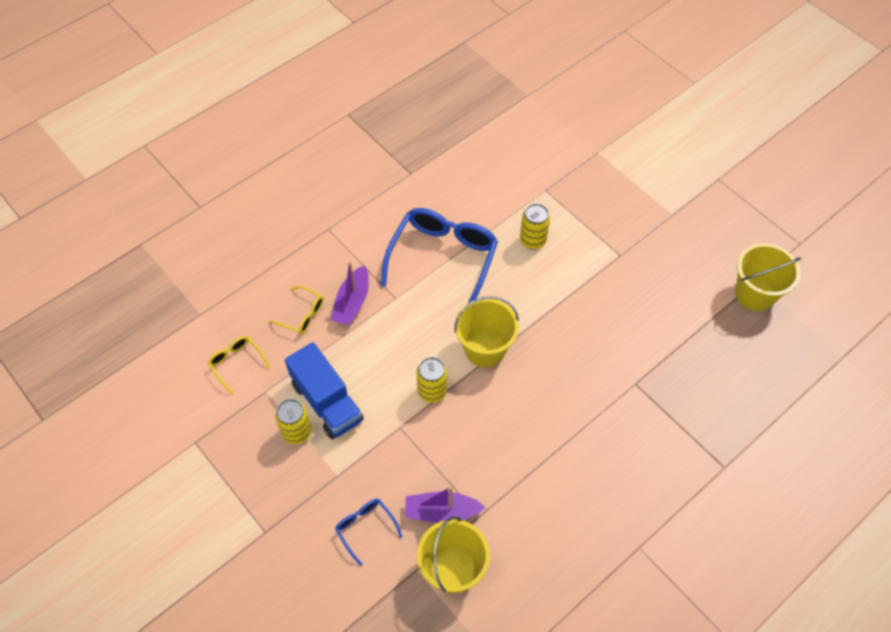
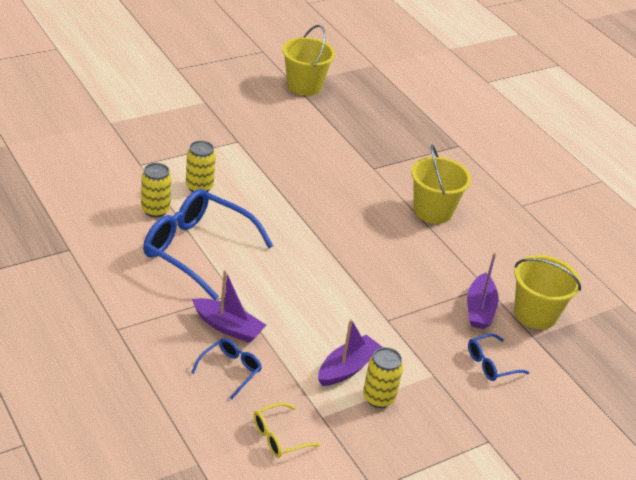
camera: 85 degrees left, 20 degrees down
yellow glasses [269,286,324,334] -> blue glasses [191,338,262,400]
blue truck [285,342,364,439] -> purple boat [318,319,382,386]
yellow can [416,357,447,403] -> yellow can moved to [141,163,171,217]
yellow bucket [454,296,519,367] -> yellow bucket moved to [411,145,471,224]

